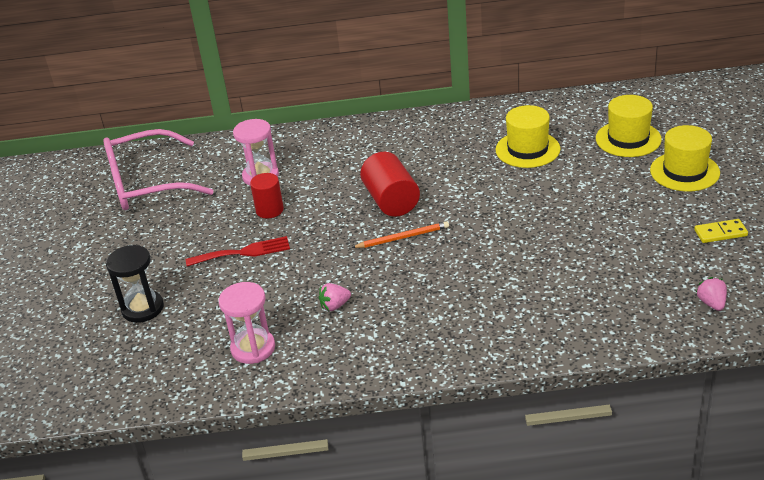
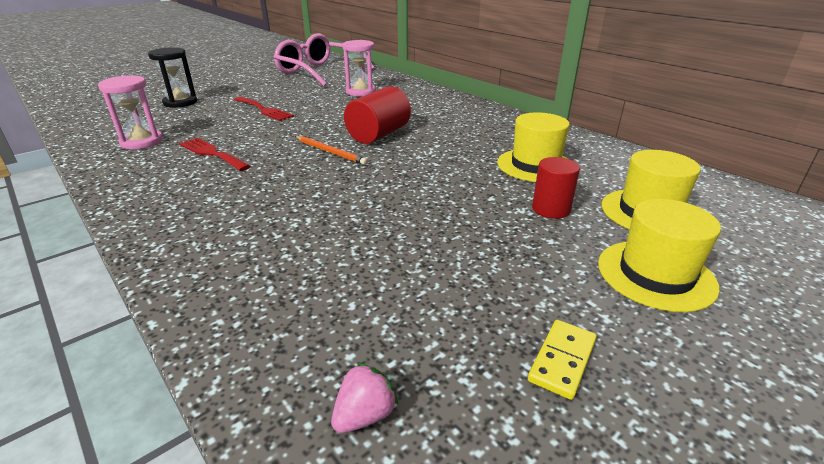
camera: 50 degrees right, 5 degrees down
red cylinder [250,173,284,219] -> red cylinder moved to [532,157,580,219]
pink strawberry [319,283,351,311] -> red fork [179,138,250,171]
yellow domino [694,219,748,243] -> yellow domino turned 75 degrees clockwise [528,320,597,400]

